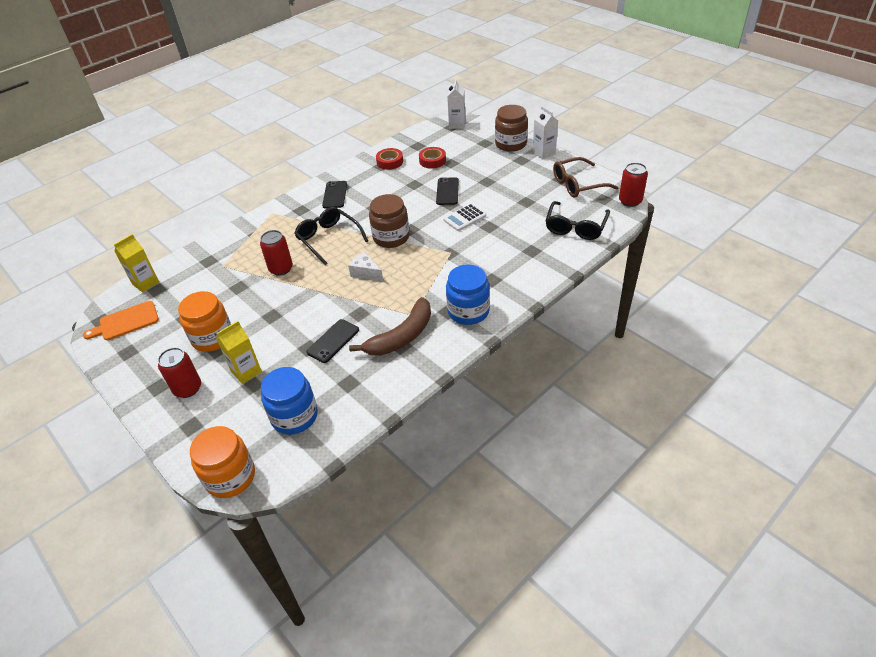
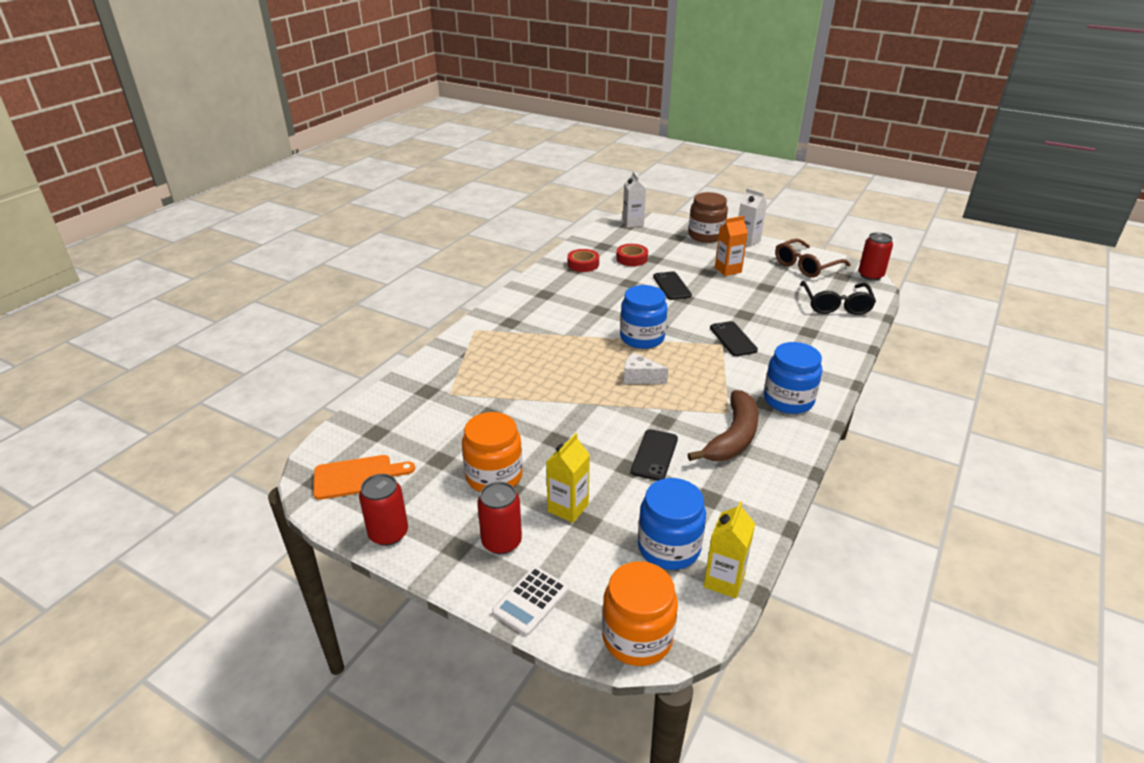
camera: 20 degrees left, 10 degrees down
orange cutting board [83,301,159,340] -> orange cutting board turned 150 degrees counterclockwise [313,455,415,500]
yellow carton [114,234,159,293] -> yellow carton moved to [704,501,755,598]
red can [260,230,293,276] -> red can moved to [359,474,408,546]
black glasses [294,207,368,265] -> none
black phone [322,181,347,208] -> black phone moved to [710,321,758,356]
brown jar [369,194,410,248] -> blue jar [620,285,667,349]
white calculator [443,204,486,231] -> white calculator moved to [492,566,569,636]
none -> orange carton [715,216,748,276]

